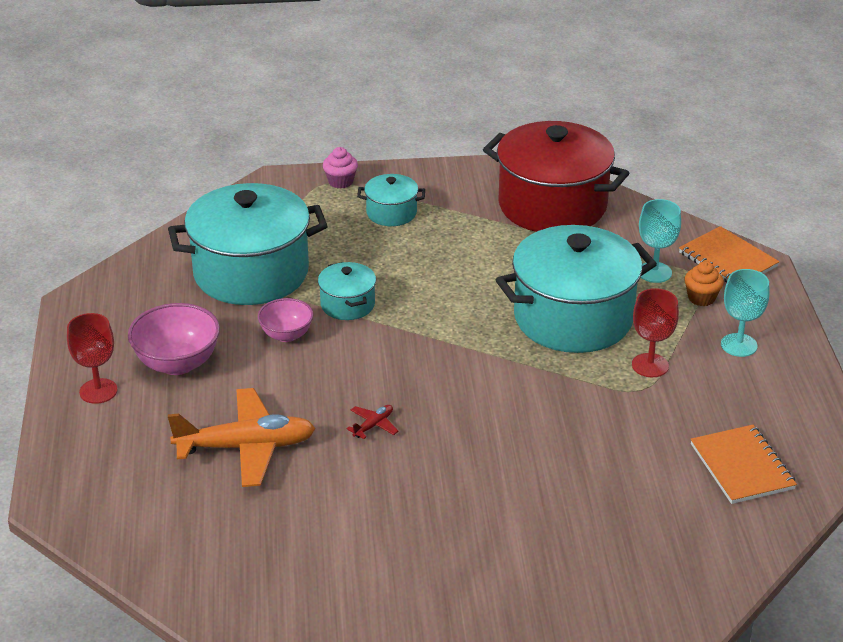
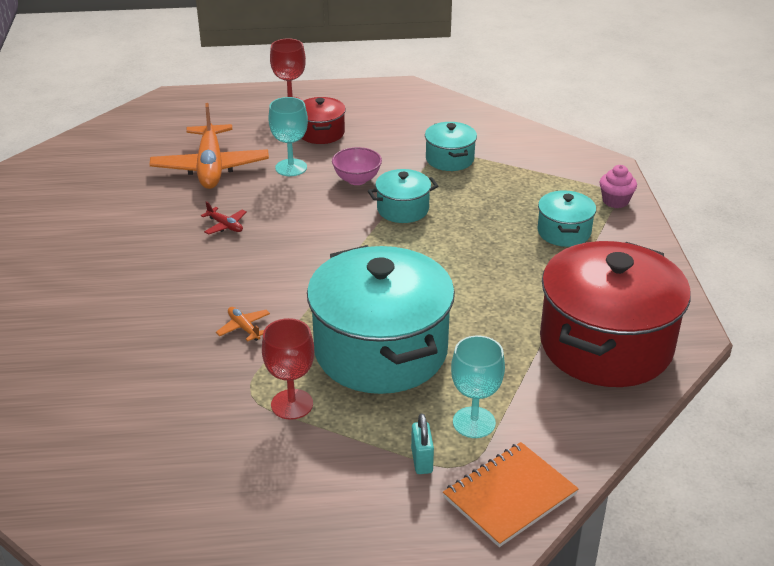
camera: 90 degrees right, 0 degrees up
pink bowl [128,303,220,375] -> red pot [301,97,346,144]
turquoise pot [168,183,328,305] -> turquoise pot [425,122,477,171], size x0.46
orange cupcake [684,261,724,306] -> turquoise padlock [411,413,434,474]
orange notebook [690,425,797,504] -> none
turquoise goblet [721,269,769,357] -> turquoise goblet moved to [268,97,308,176]
none -> orange plane [216,307,270,341]

